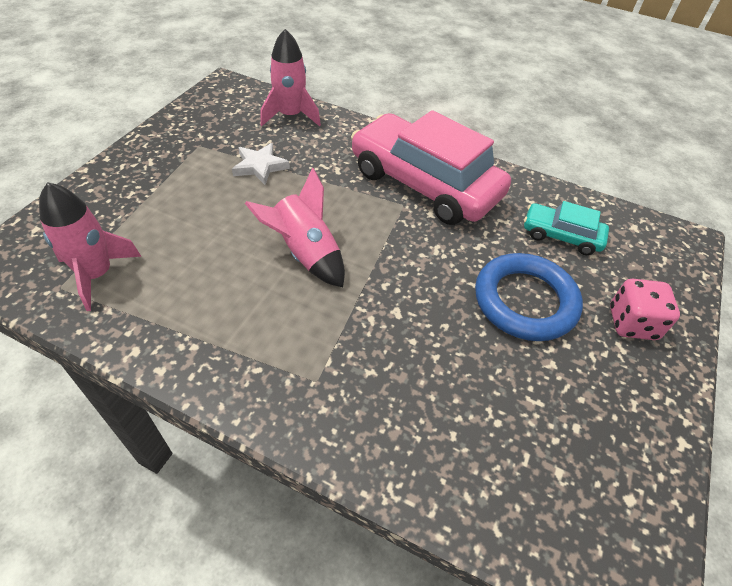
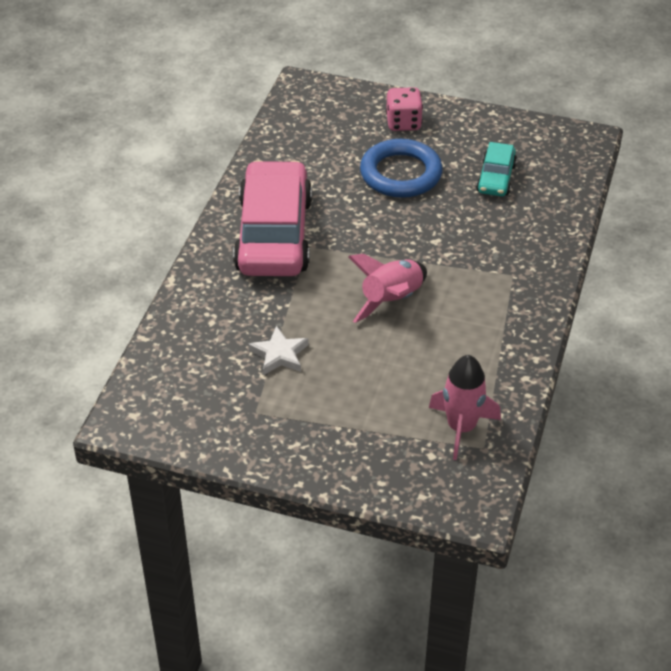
camera: 95 degrees left, 5 degrees down
pink rocket [260,29,321,126] -> none
pink car [351,110,511,225] -> pink car turned 150 degrees clockwise [233,160,312,276]
turquoise car [524,201,609,255] -> turquoise car moved to [476,142,517,196]

